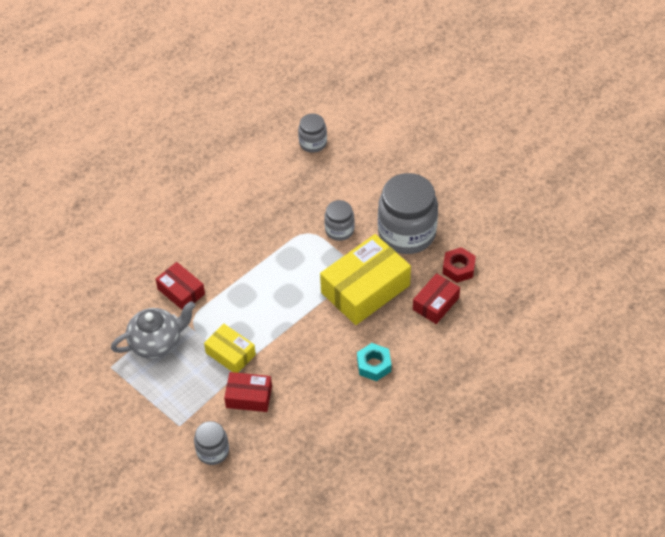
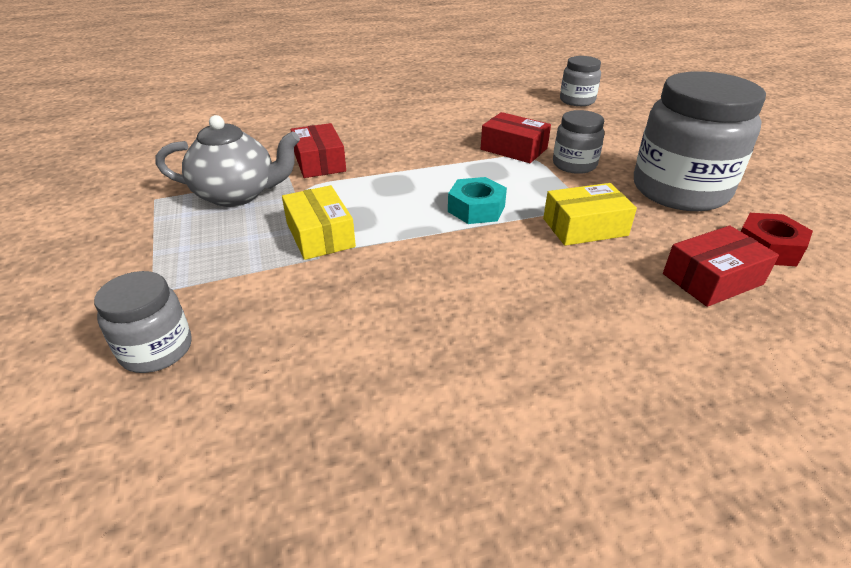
camera: 25 degrees right, 15 degrees down
red box [224,372,272,412] -> red box moved to [481,112,551,163]
yellow box [320,234,411,325] -> yellow box [543,183,637,246], size x0.54
turquoise nut [357,343,391,381] -> turquoise nut moved to [448,177,507,224]

